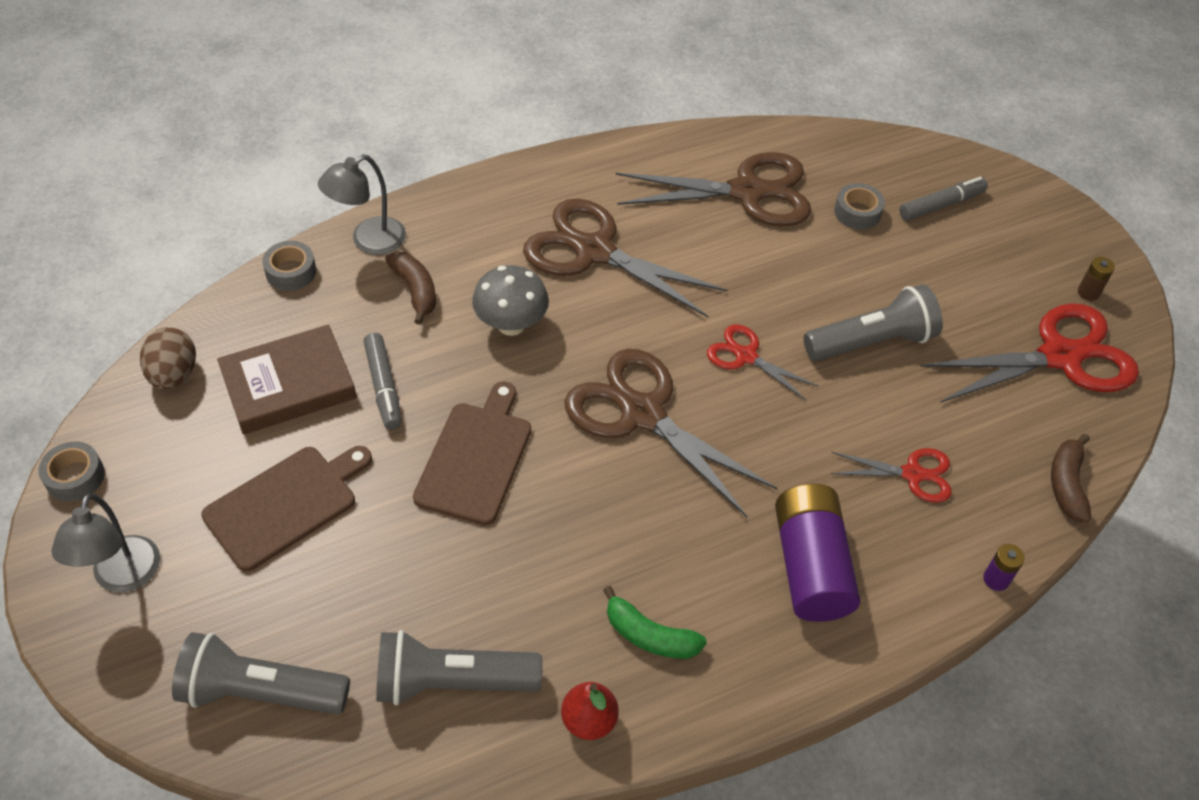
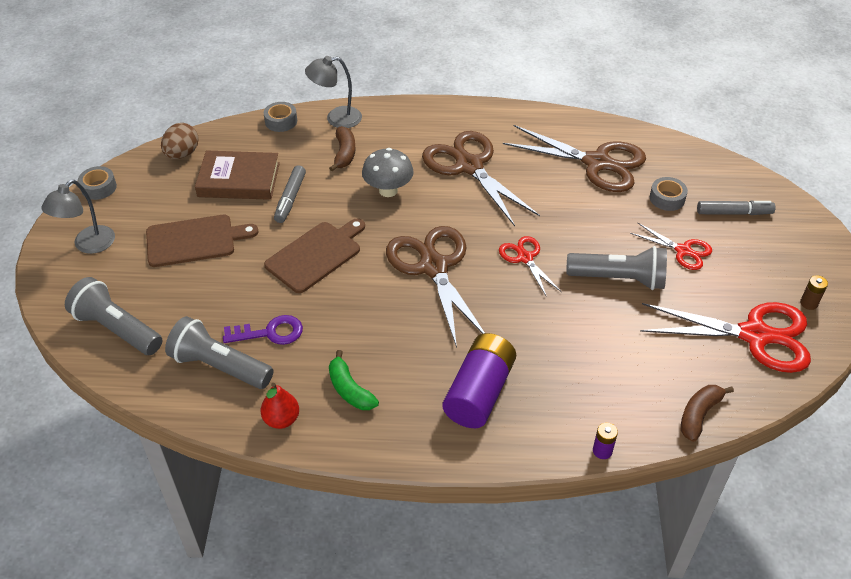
camera: 30 degrees right, 5 degrees down
red scissors [831,448,952,503] -> red scissors moved to [630,223,712,270]
none -> purple key [223,315,303,345]

